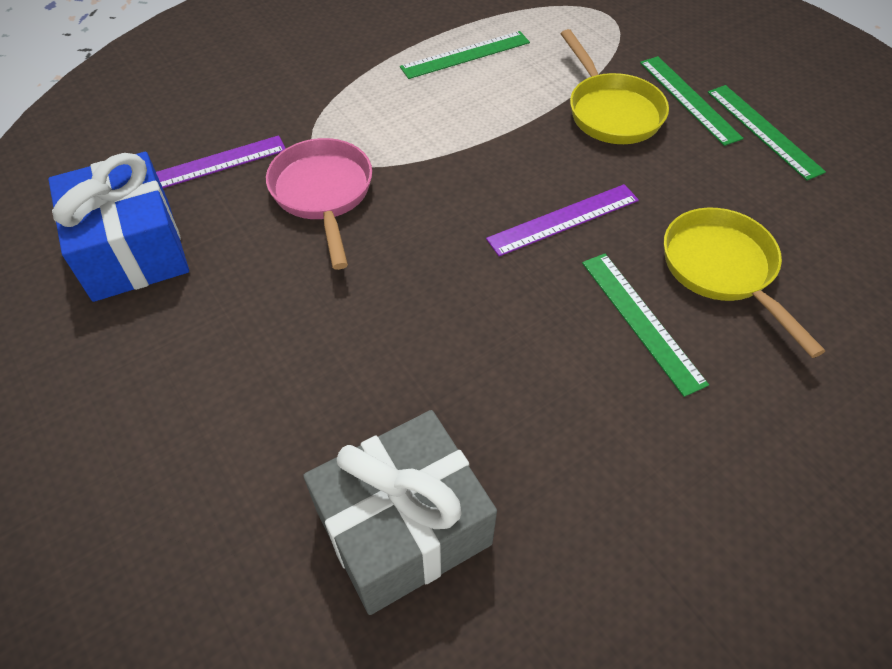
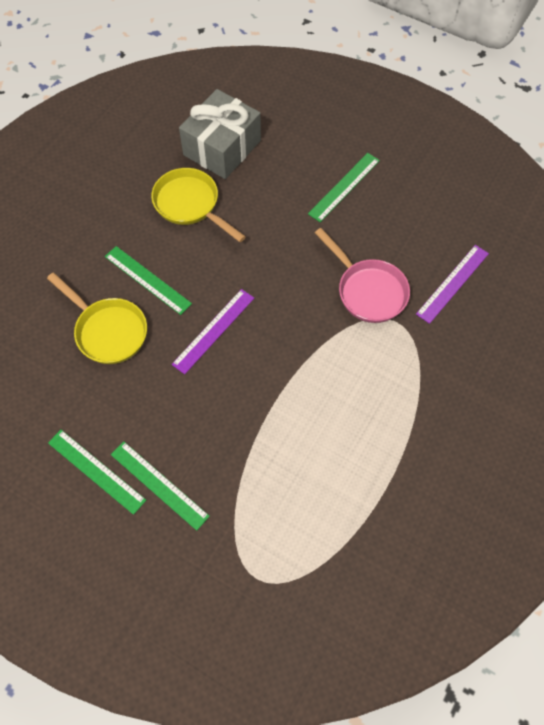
camera: 155 degrees right, 10 degrees up
blue gift [48,152,189,302] -> none
green ruler [400,31,530,79] -> green ruler moved to [308,153,380,222]
yellow pan [561,29,669,144] -> yellow pan moved to [151,168,246,242]

